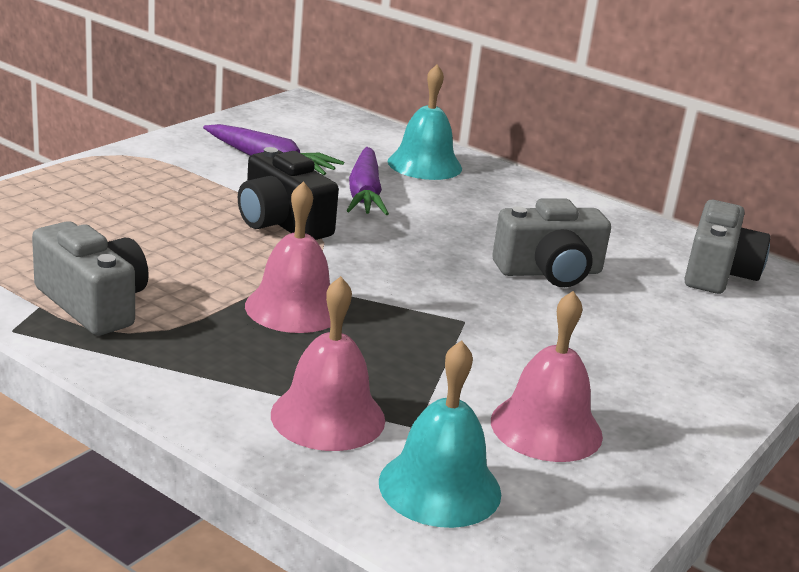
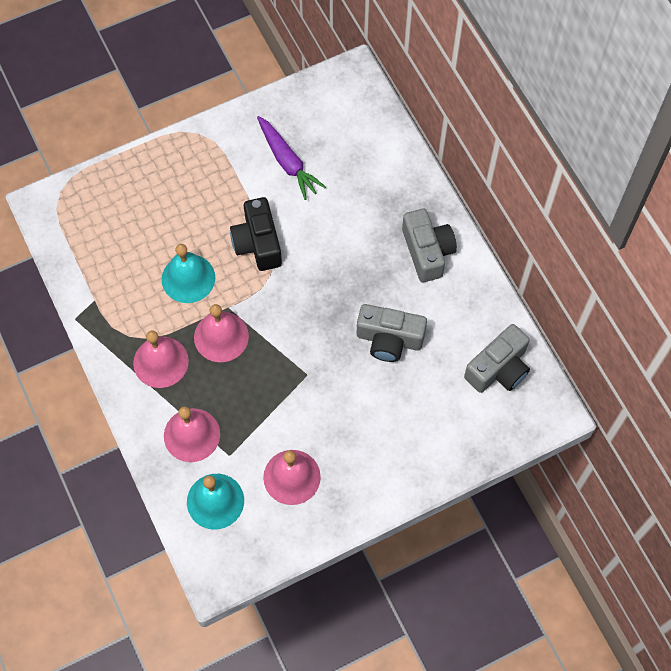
camera: 30 degrees right, 40 degrees up
grey camera [32,221,149,336] -> grey camera moved to [402,209,457,282]
purple carrot [347,147,389,215] -> none
turquoise bell [387,64,462,180] -> turquoise bell moved to [162,244,215,303]
none -> pink bell [133,331,189,388]

